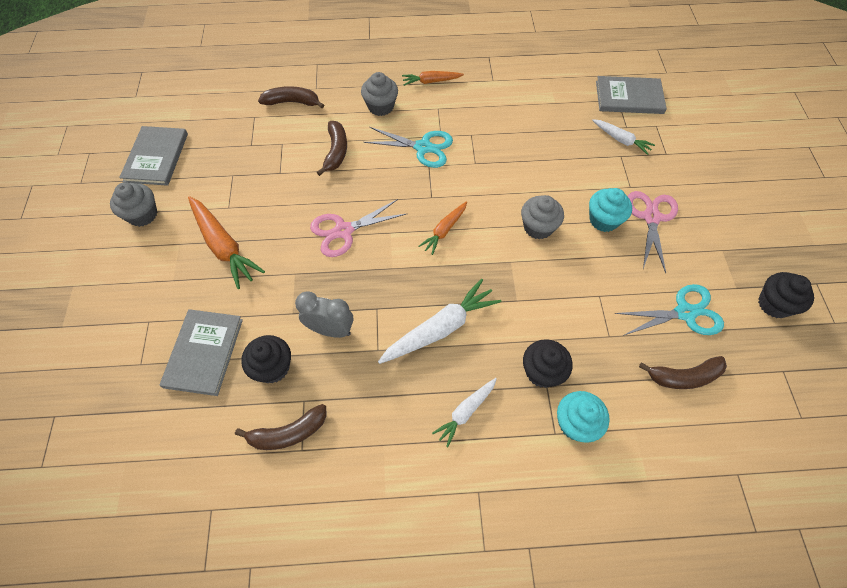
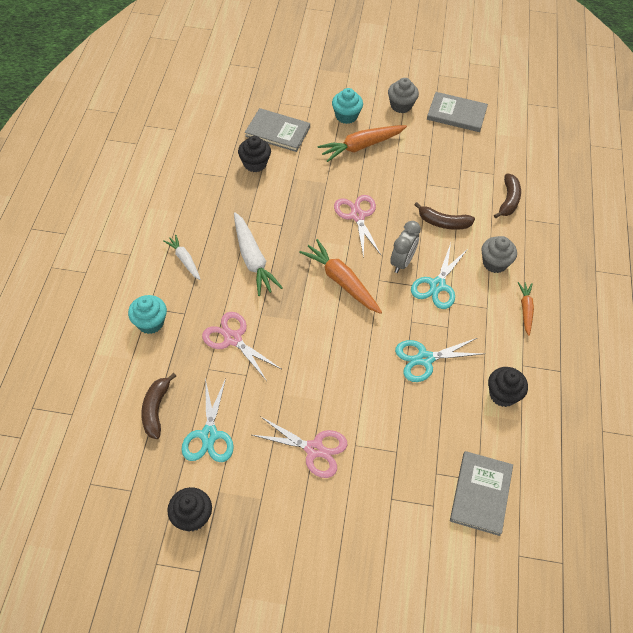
camera: 100 degrees right, 5 degrees down
brown banana [235,404,327,450] -> none
grey clock [295,292,354,338] -> grey clock moved to [390,221,421,273]
orange carrot [418,201,467,255] -> orange carrot [299,239,382,314], size x1.71
grey cupcake [521,195,564,239] -> none
black cupcake [523,339,573,388] -> black cupcake moved to [488,367,528,407]
turquoise cupcake [589,188,632,232] -> turquoise cupcake moved to [332,88,363,124]
white carrot [592,119,655,155] -> none
none -> pink scissors [202,312,281,381]
none -> turquoise scissors [395,338,483,382]

